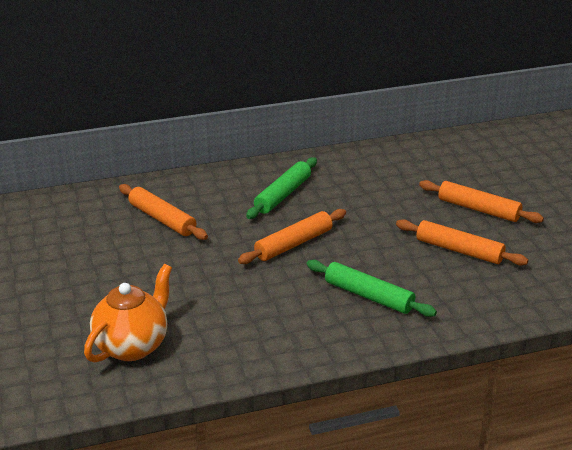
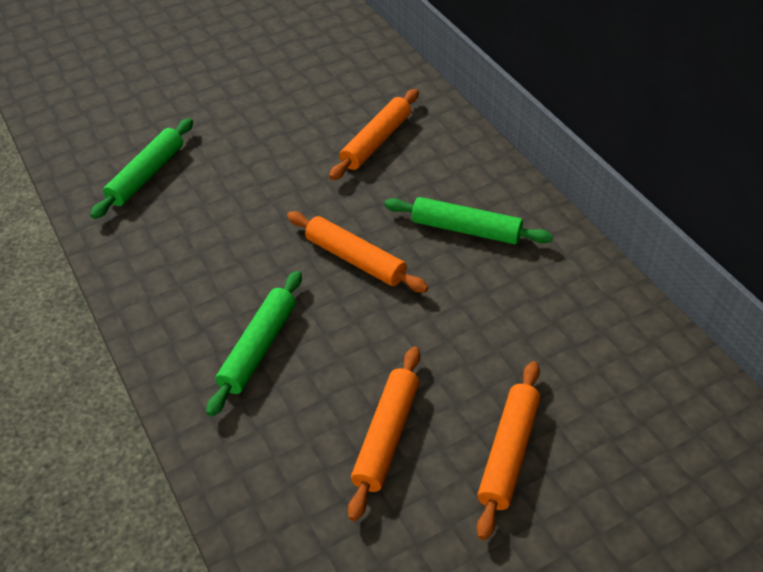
camera: 80 degrees right, 15 degrees up
orange teapot [84,264,172,363] -> green rolling pin [90,118,193,219]

